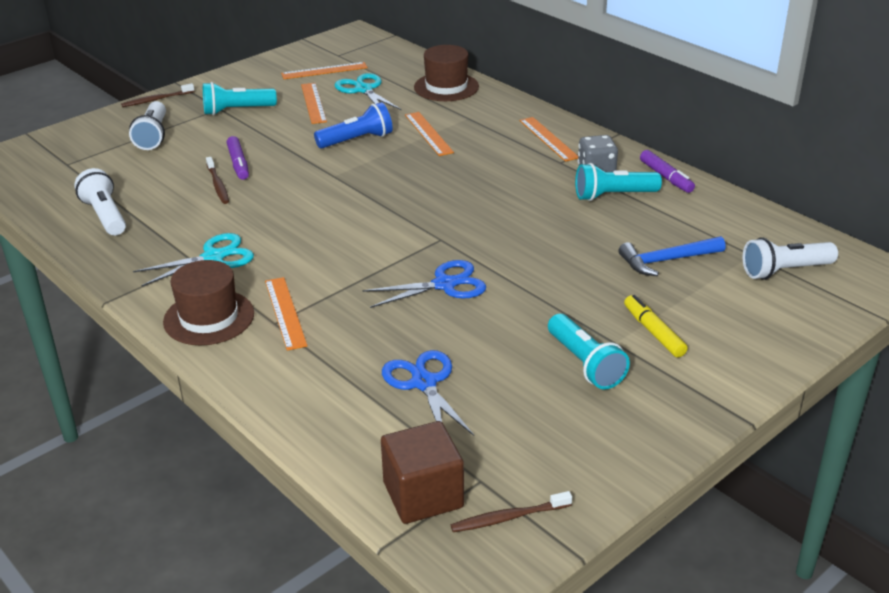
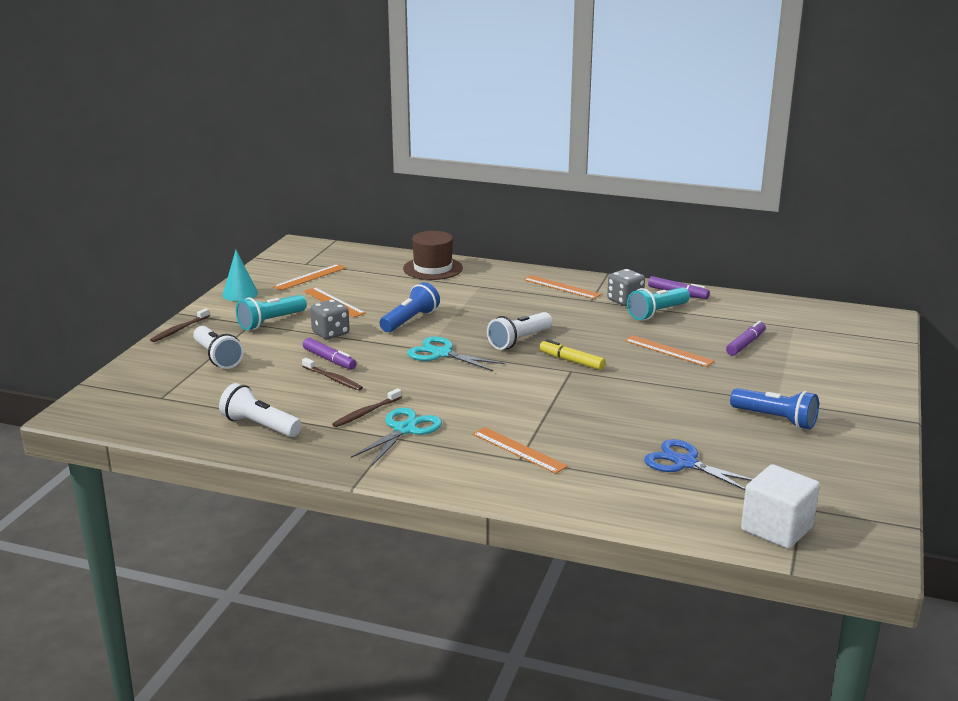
camera: 30 degrees left, 10 degrees down
brown hat [163,260,254,345] -> none
turquoise scissors [334,73,401,110] -> turquoise scissors moved to [407,336,504,371]
blue scissors [362,260,486,308] -> none
brown cube [381,421,464,524] -> white cube [741,464,820,549]
orange ruler [405,112,454,156] -> orange ruler moved to [624,335,715,367]
brown toothbrush [451,491,572,532] -> brown toothbrush moved to [332,388,402,427]
turquoise flashlight [548,314,630,389] -> blue flashlight [730,388,819,429]
blue hammer [619,236,726,276] -> purple marker [726,321,766,356]
yellow marker [624,295,688,358] -> yellow marker moved to [539,339,605,370]
white flashlight [743,237,838,280] -> white flashlight moved to [487,312,553,350]
none -> turquoise cone [223,250,258,301]
none -> grey dice [310,299,350,339]

